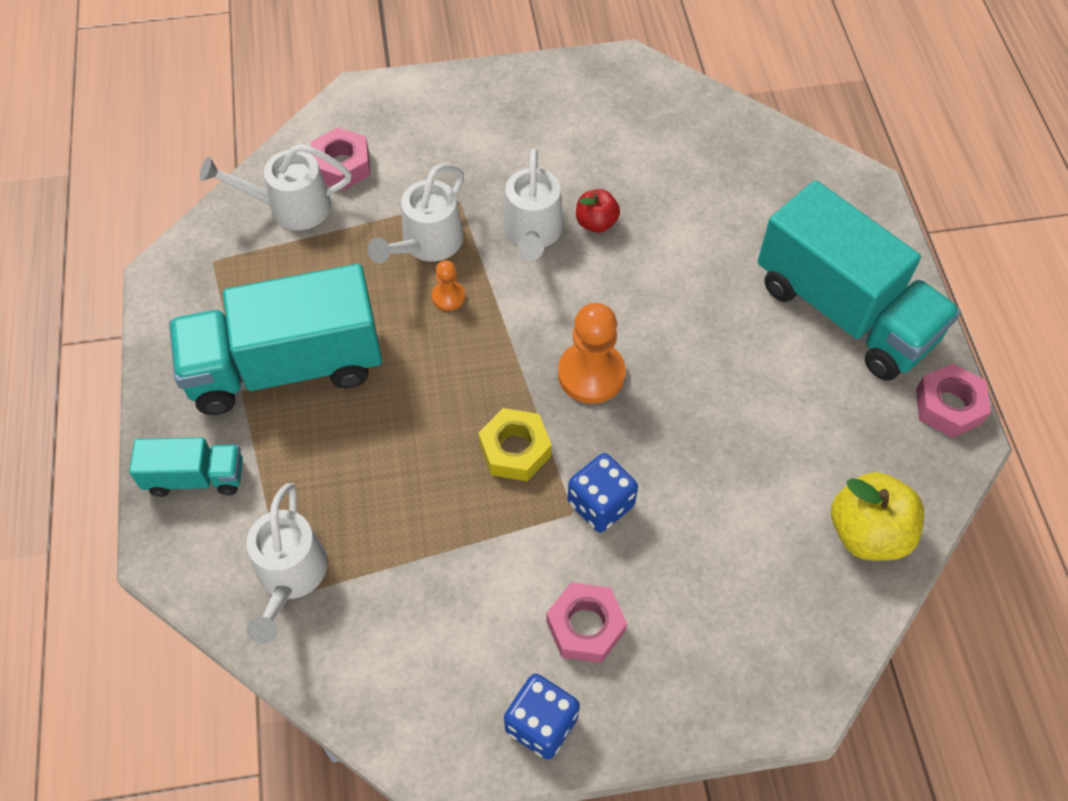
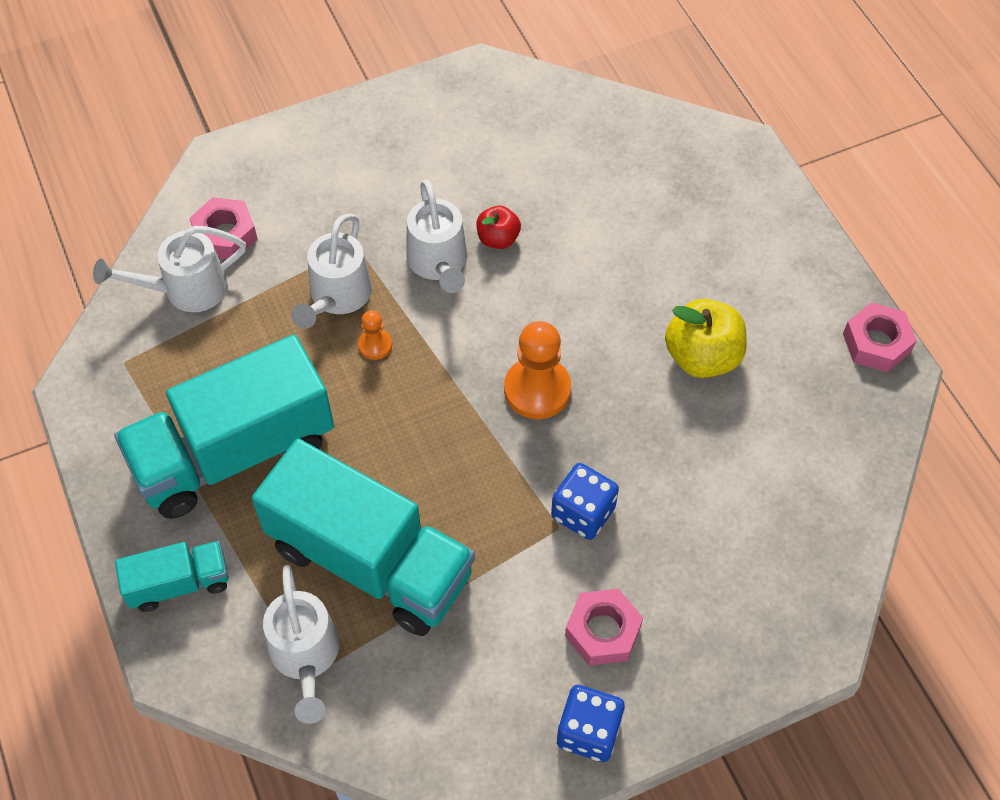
camera: 15 degrees left, 0 degrees up
yellow nut [478,408,552,481] -> none
turquoise truck [758,180,961,381] -> turquoise truck moved to [252,439,475,636]
yellow apple [831,472,924,560] -> yellow apple moved to [665,299,747,378]

